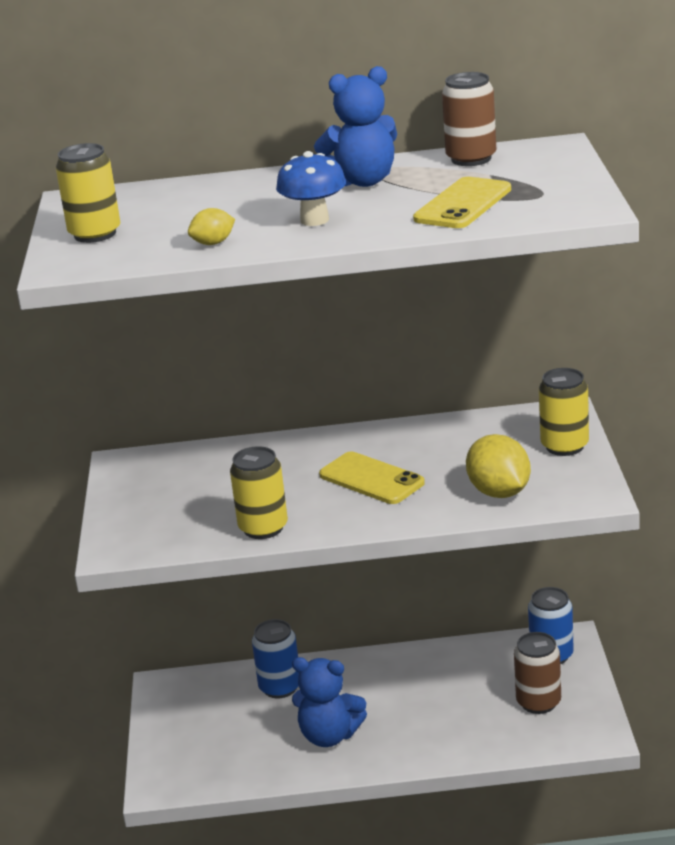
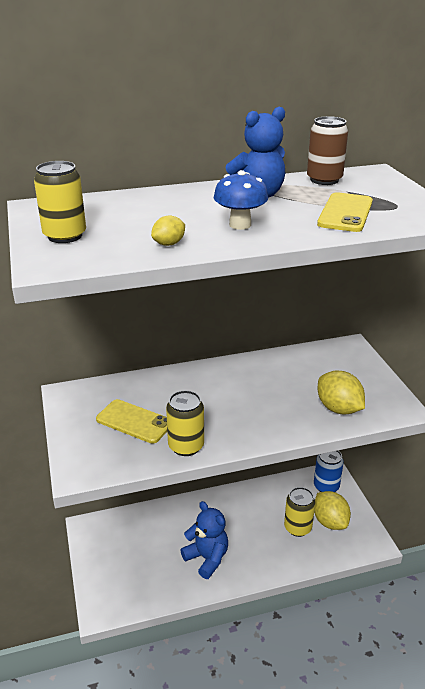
camera: 15 degrees left, 5 degrees up
blue can [252,619,299,698] -> none
blue teddy bear [292,657,367,747] -> blue teddy bear turned 135 degrees counterclockwise [180,501,228,579]
yellow phone [319,452,425,504] -> yellow phone moved to [96,399,167,443]
brown can [514,632,561,714] -> yellow lemon [314,491,351,530]
yellow can [539,368,589,456] -> yellow can moved to [284,487,315,537]

